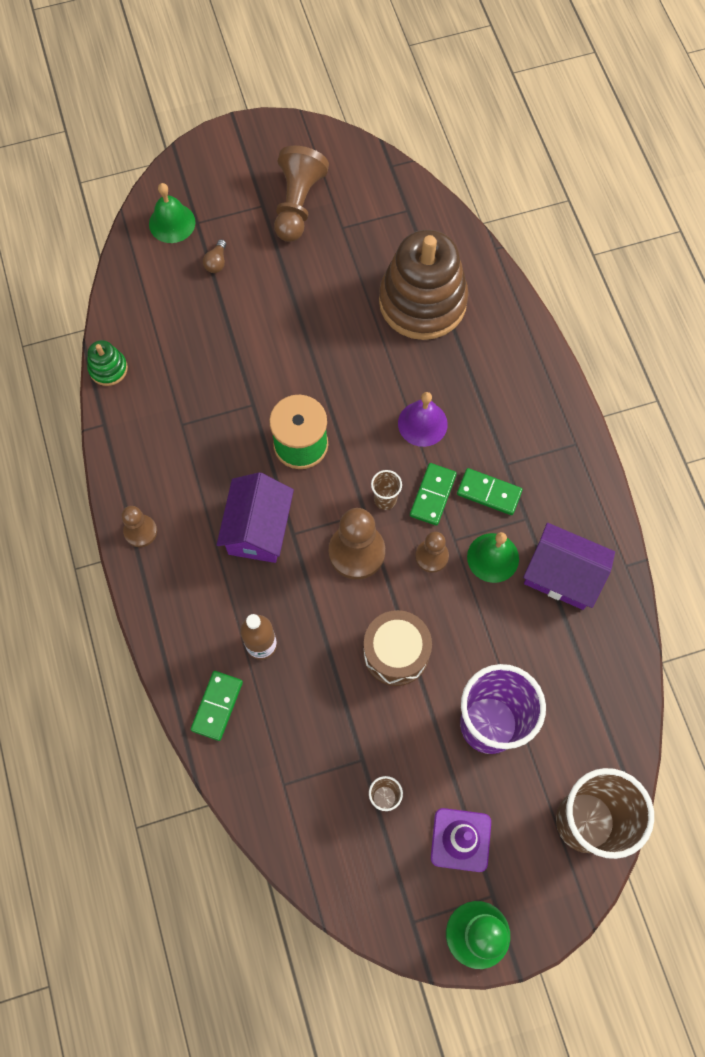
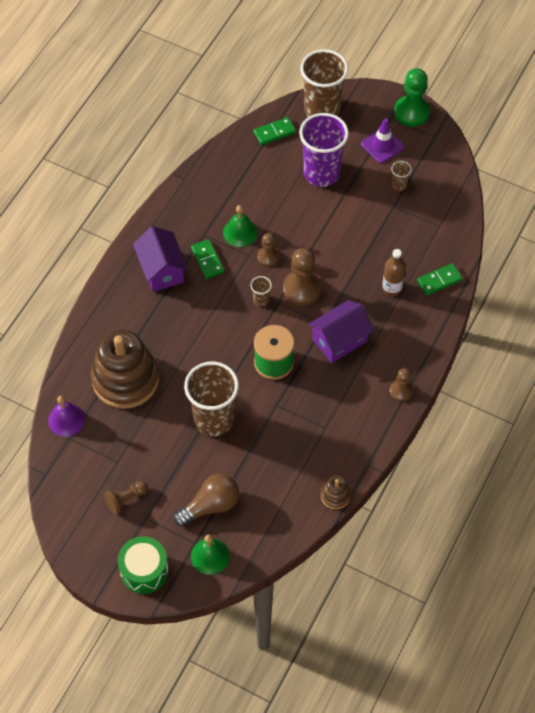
camera: 135 degrees left, 10 degrees down
green stacking toy [87,340,128,386] -> brown stacking toy [321,475,351,509]
brown light bulb [203,239,226,273] -> brown light bulb [173,474,239,527], size x2.17
brown pawn [274,146,329,242] -> brown pawn [104,481,148,515], size x0.59
brown drum [363,610,432,686] -> none
purple bell [398,392,448,447] -> purple bell moved to [48,396,85,437]
green domino [410,463,457,526] -> green domino moved to [253,117,296,145]
purple house [523,523,615,610] -> purple house moved to [133,226,188,292]
none -> green drum [118,536,169,594]
none -> brown cup [184,362,239,436]

